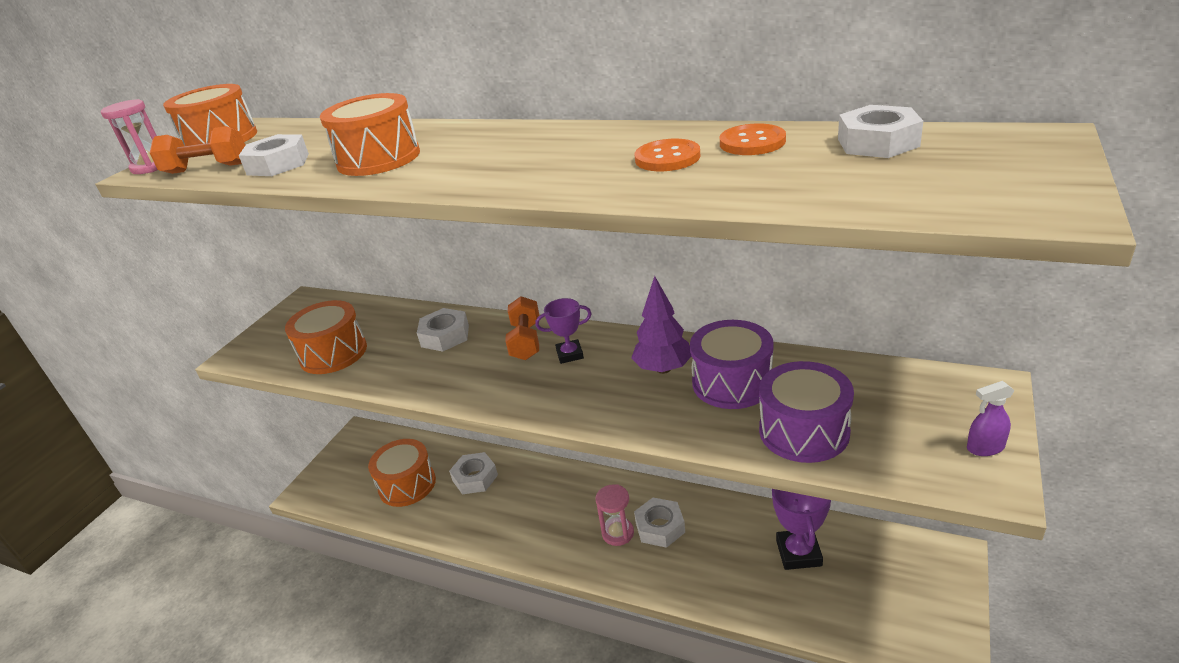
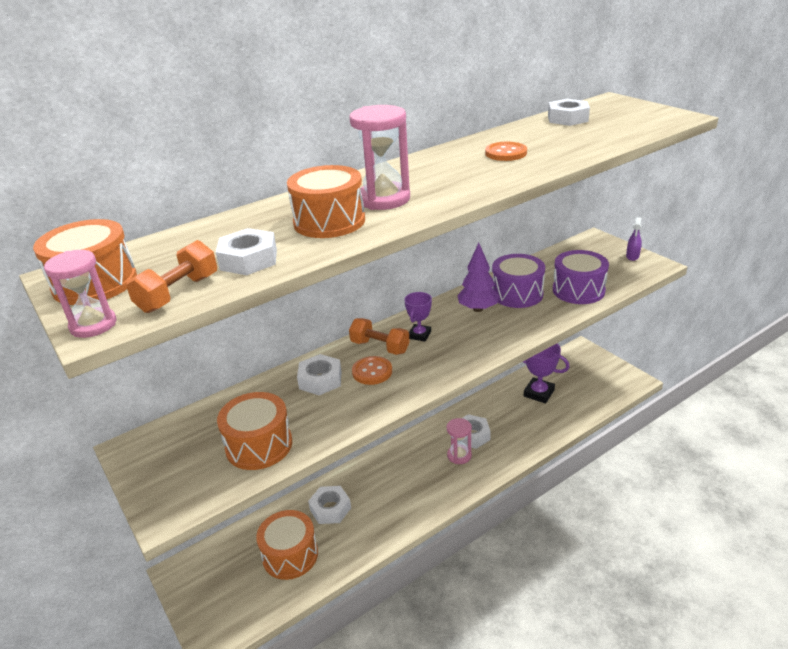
camera: 60 degrees left, 0 degrees up
orange button [720,124,786,155] -> orange button moved to [352,356,392,385]
none -> pink hourglass [349,105,410,210]

